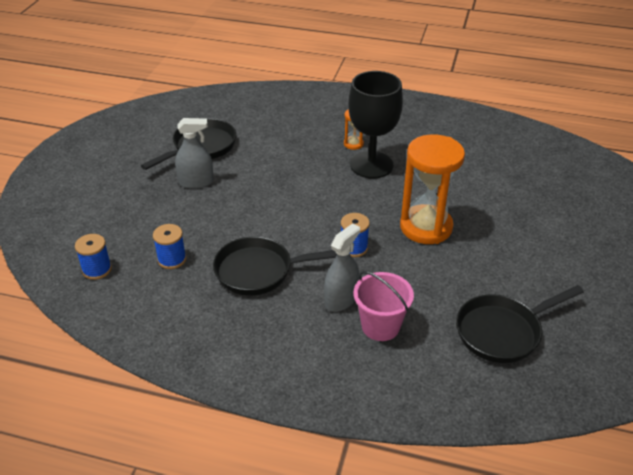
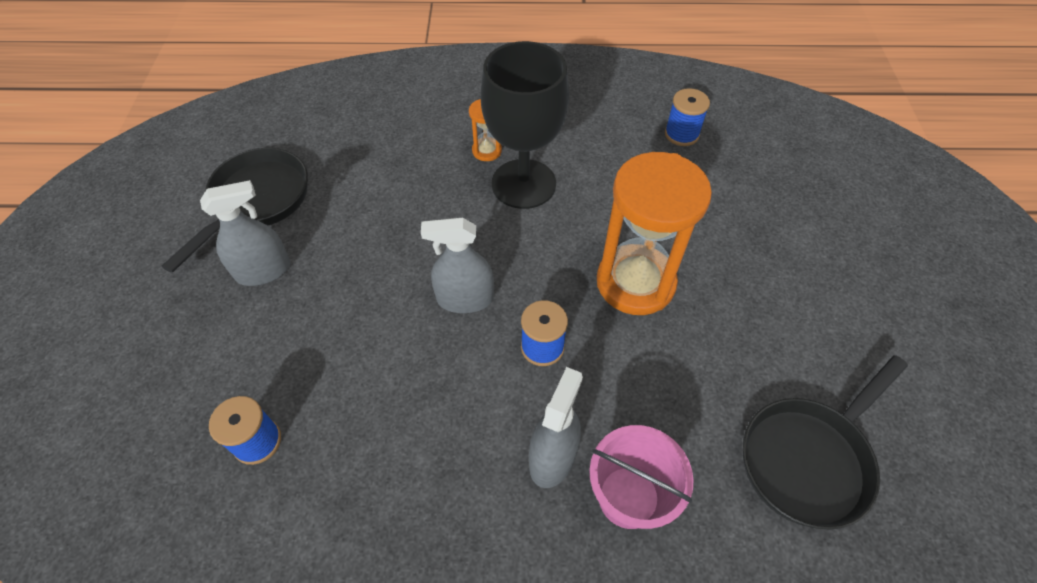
camera: 15 degrees left, 15 degrees up
blue spool [75,234,112,280] -> blue spool moved to [665,88,710,146]
black pan [213,237,337,295] -> none
none -> grey spray bottle [421,218,494,313]

